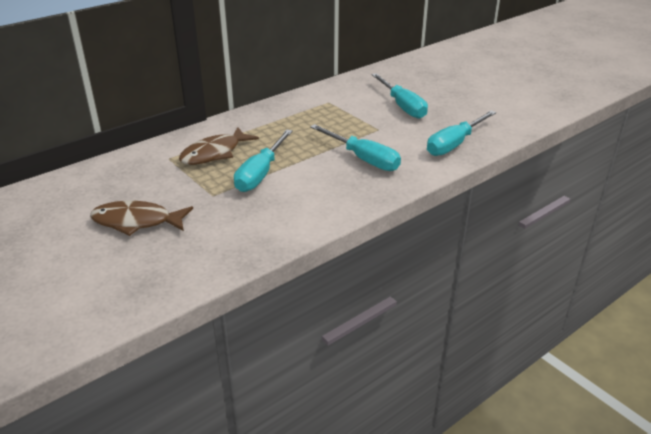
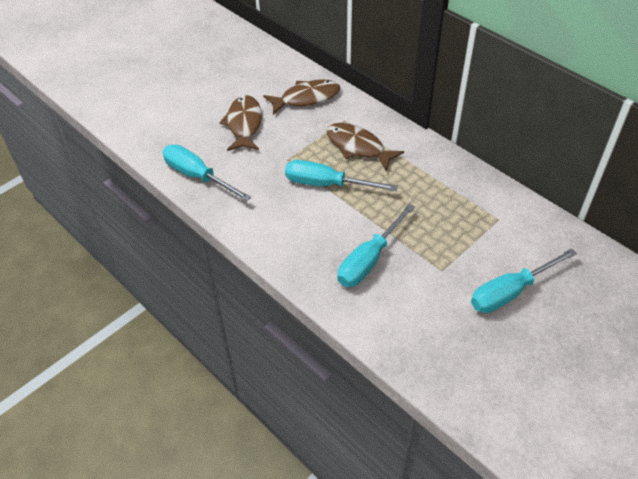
camera: 85 degrees right, 15 degrees up
turquoise screwdriver [427,111,496,156] -> turquoise screwdriver moved to [162,144,251,201]
none -> brown fish [263,79,340,115]

